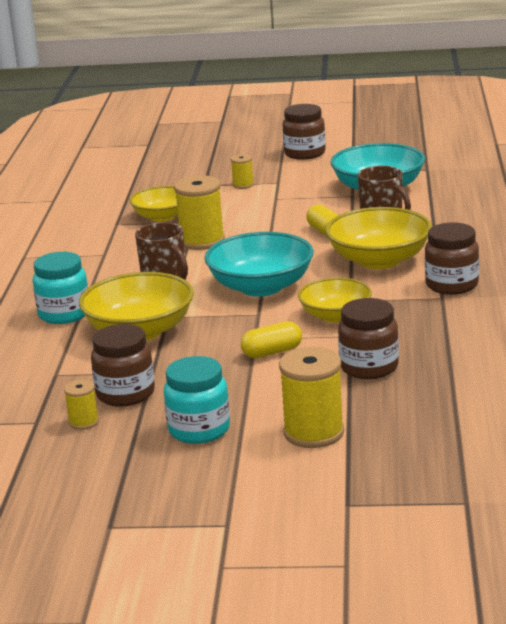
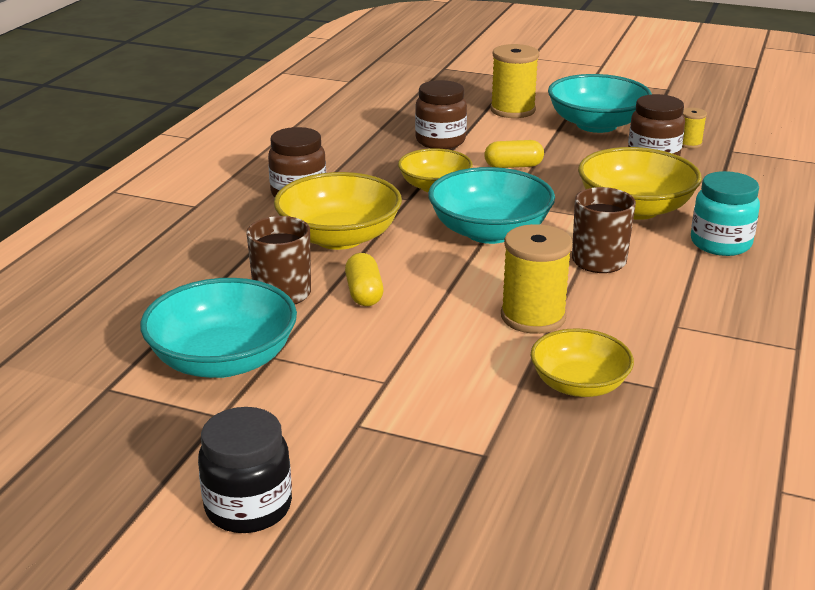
camera: 165 degrees left, 5 degrees up
turquoise jar [164,356,230,444] -> turquoise bowl [548,74,652,133]
yellow spool [231,154,254,189] -> none
brown jar [282,104,326,160] -> black jar [198,407,292,533]

